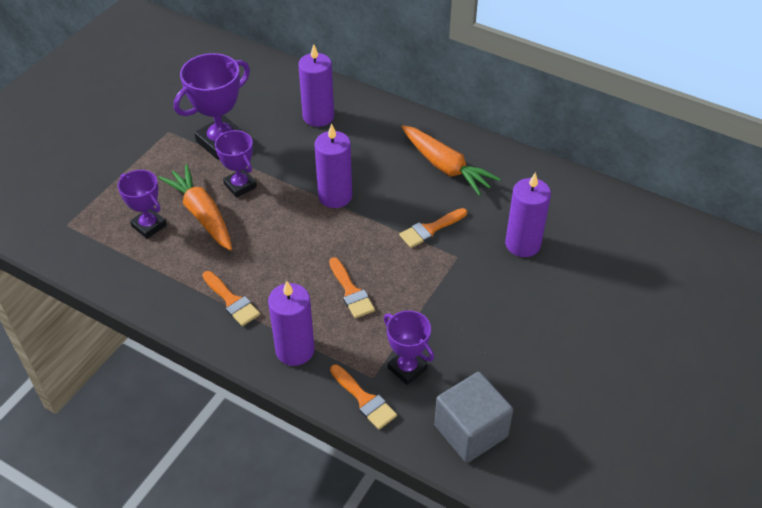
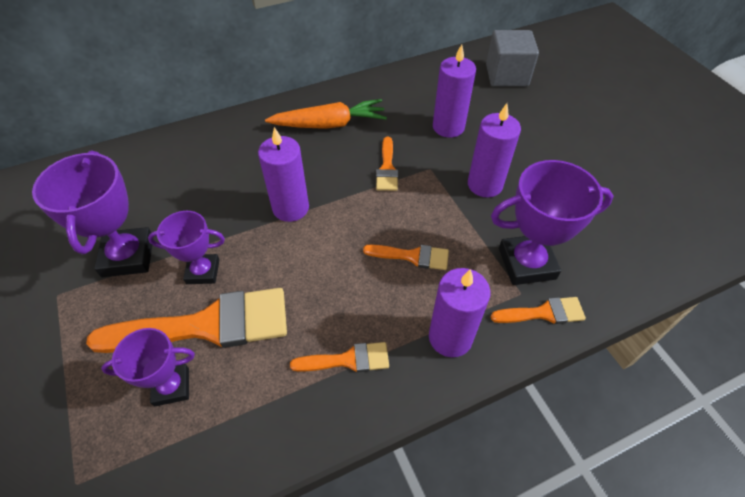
camera: 55 degrees left, 5 degrees up
orange carrot [158,165,232,250] -> orange brush [86,288,287,353]
purple candle [298,44,334,127] -> purple candle moved to [468,103,521,198]
purple trophy [384,310,434,385] -> purple trophy [491,160,614,285], size x1.59
grey cube [434,372,513,463] -> grey cube moved to [486,30,539,87]

